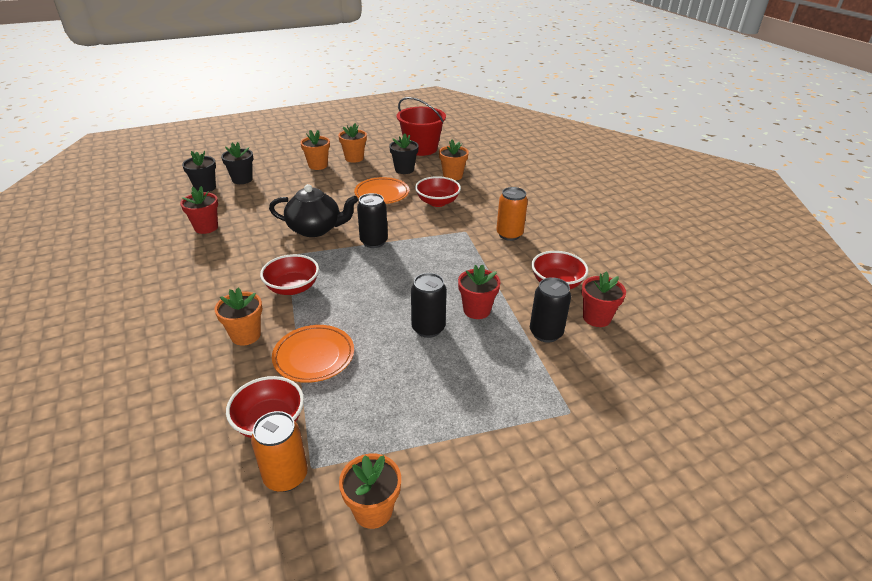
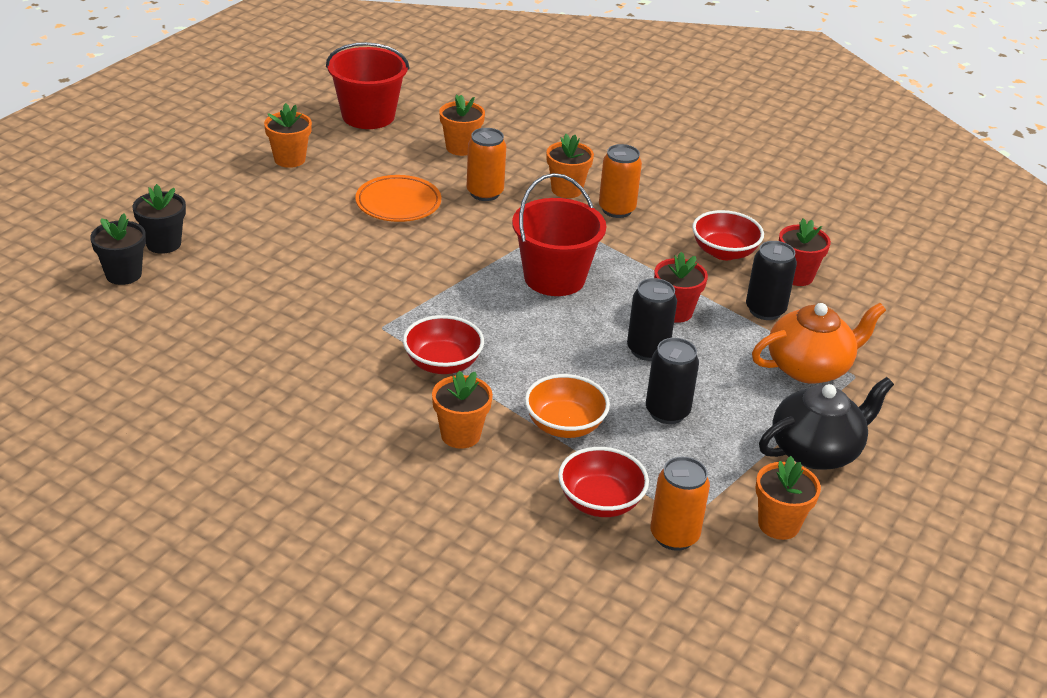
camera: 35 degrees left, 0 degrees up
red flower pot [180,186,218,234] -> none
black teapot [269,184,358,237] -> black teapot moved to [759,377,894,470]
orange plate [272,325,354,383] -> orange bowl [525,374,610,438]
orange flower pot [300,130,330,170] -> orange flower pot moved to [546,134,594,198]
black can [357,193,388,248] -> black can moved to [646,338,699,424]
black flower pot [389,134,419,174] -> none
red bowl [415,176,461,207] -> orange can [467,128,506,201]
none -> red bucket [512,173,606,296]
none -> orange teapot [752,303,886,384]

